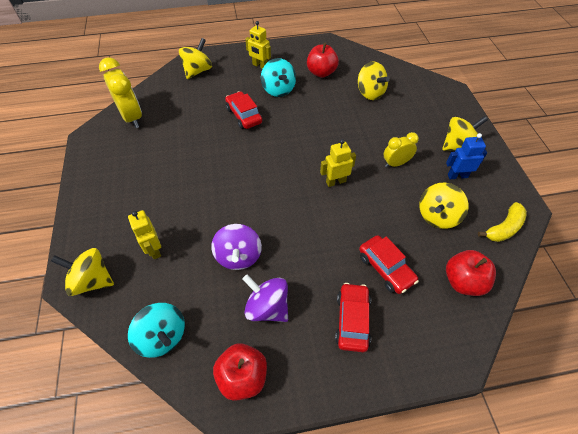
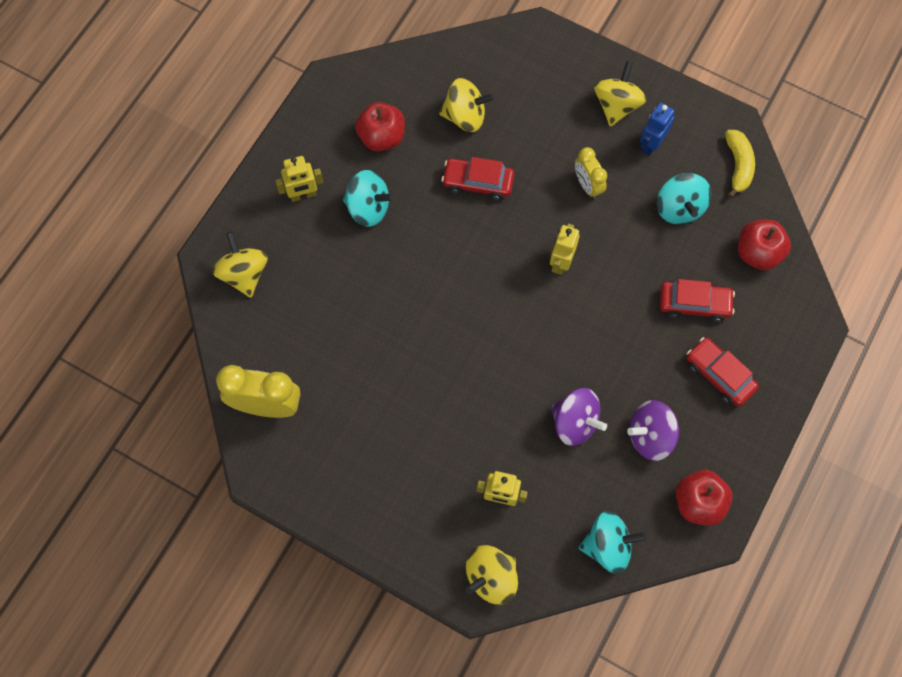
camera: 50 degrees left, 15 degrees up
red car [225,91,262,129] -> red car moved to [441,157,514,201]
yellow clock [384,132,419,167] -> yellow clock turned 45 degrees counterclockwise [575,147,607,199]
yellow spinning top [419,183,469,229] -> turquoise spinning top [657,173,712,225]

